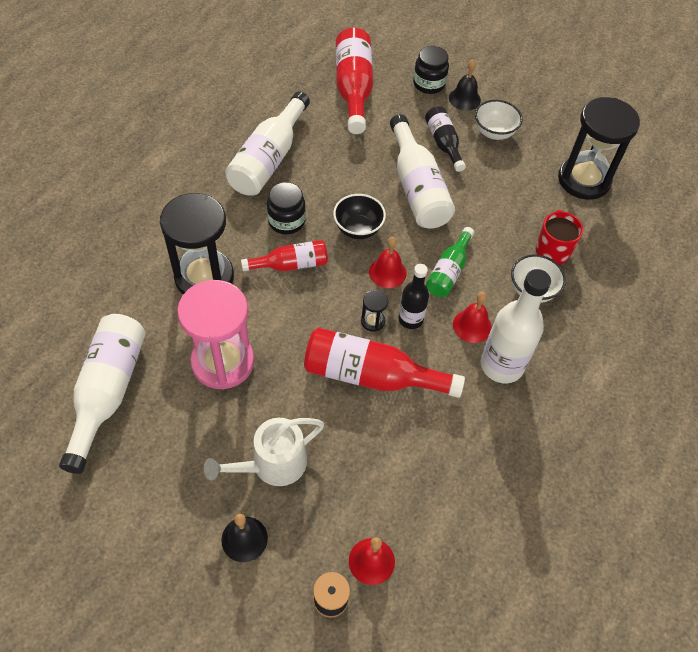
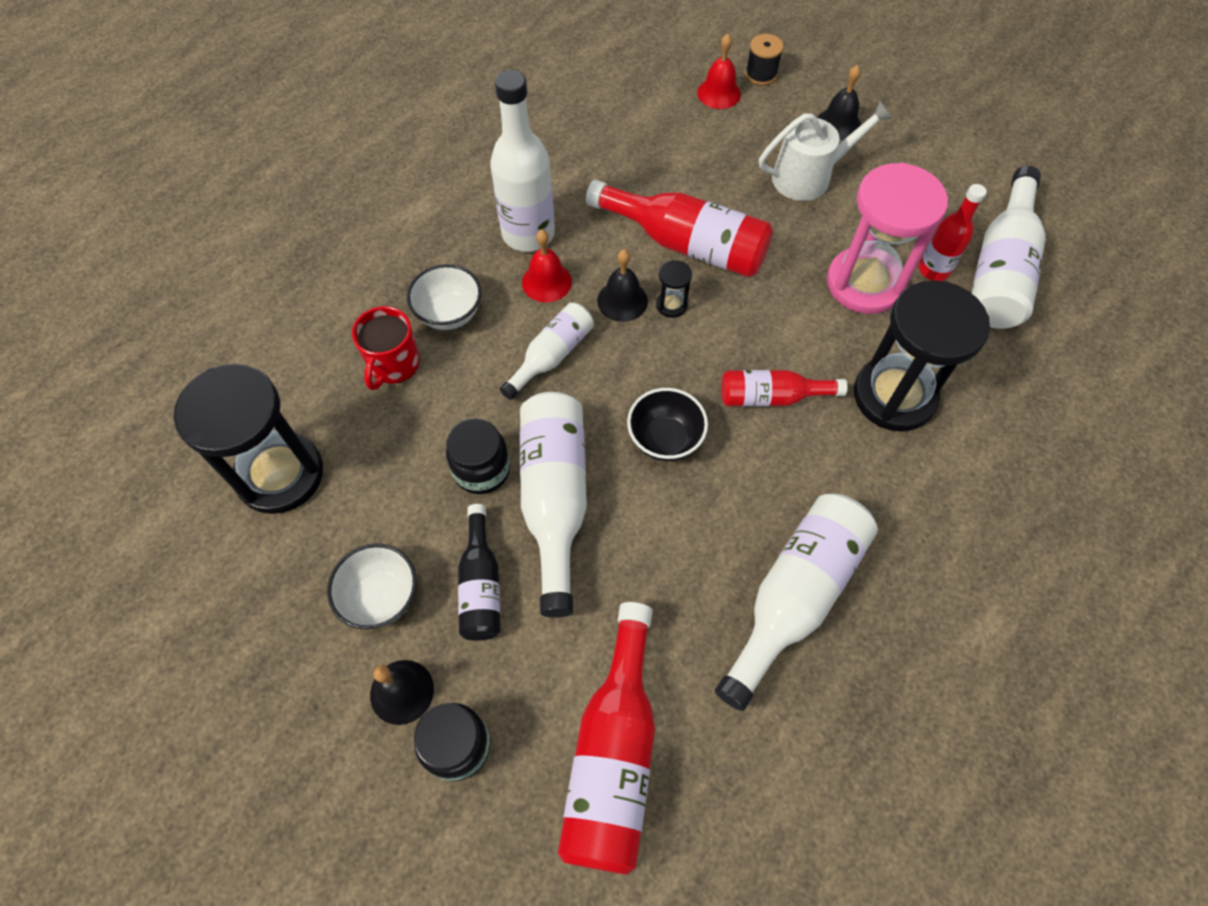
camera: 165 degrees left, 5 degrees up
black jar [267,182,306,234] -> black jar moved to [446,418,510,494]
red bell [369,237,407,288] -> none
black bottle [398,264,429,329] -> black bell [597,249,648,322]
green bottle [426,227,474,297] -> white bottle [500,303,594,400]
none -> red bottle [919,184,987,281]

